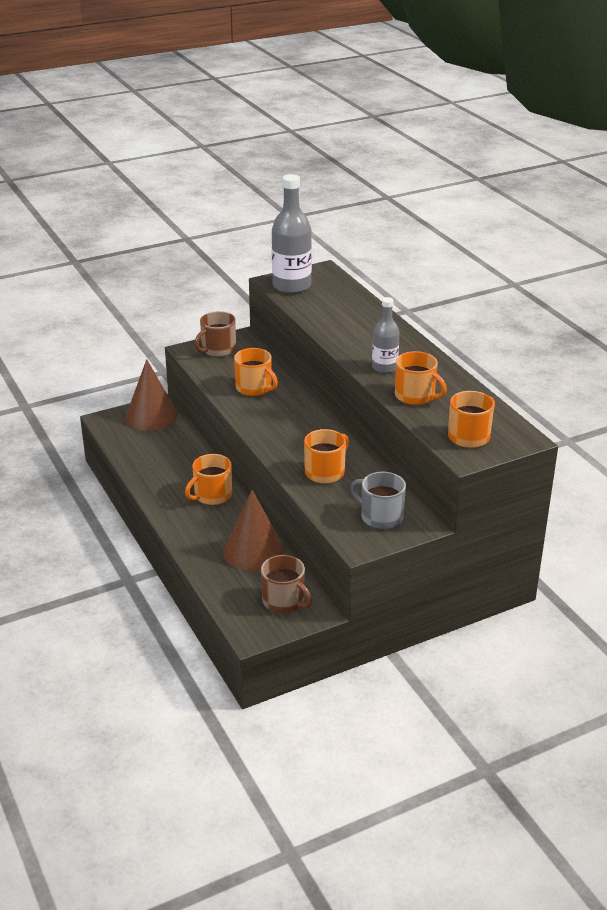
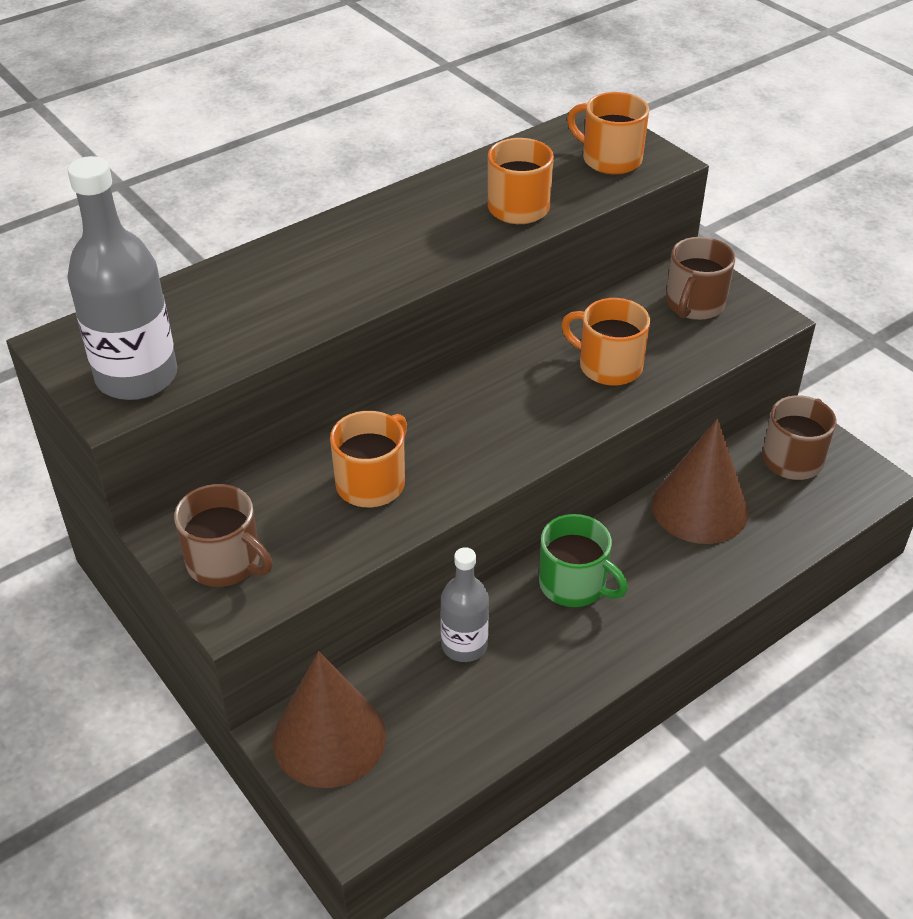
camera: 100 degrees left, 10 degrees up
orange mug [185,454,232,505] -> green mug [539,514,628,607]
grey mug [351,472,406,529] -> brown mug [666,237,735,320]
grey bottle [372,297,400,373] -> grey bottle moved to [440,547,489,662]

